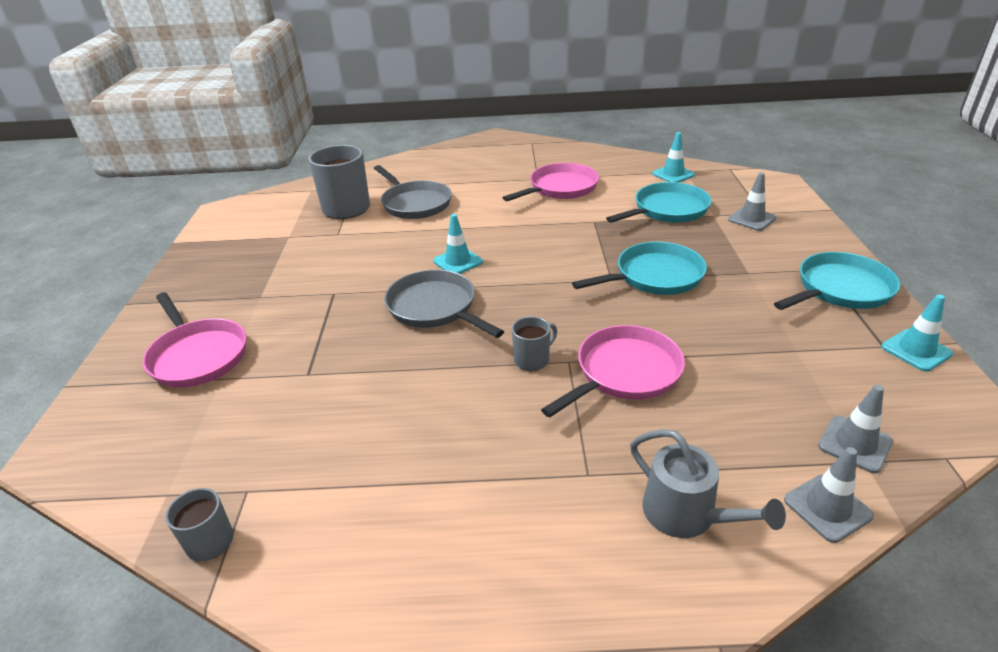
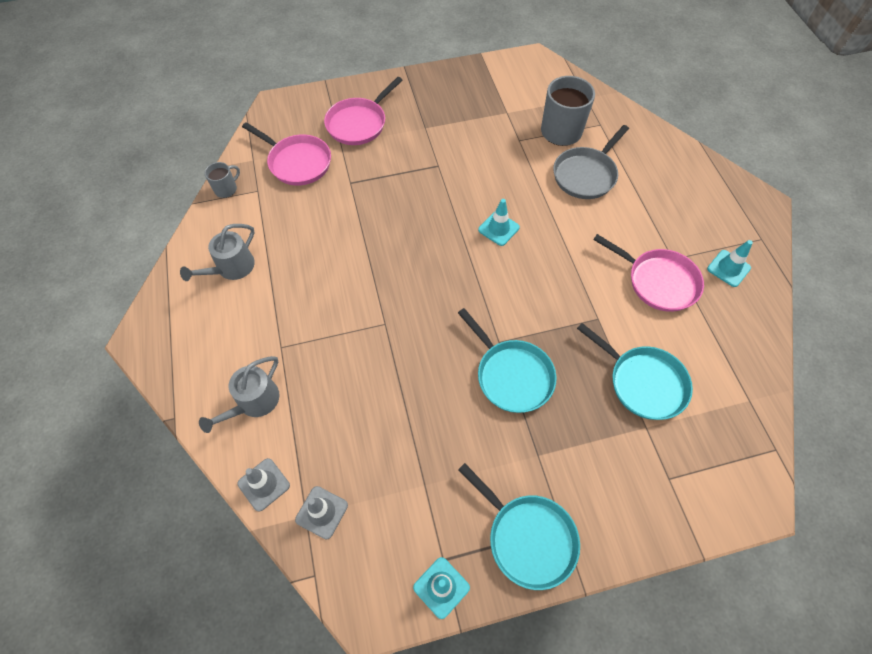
camera: 75 degrees right, 25 degrees up
grey pan [384,269,504,338] -> none
grey mug [512,316,557,371] -> none
pink pan [541,325,685,417] -> pink pan moved to [242,122,331,186]
turquoise traffic cone [652,132,695,183] -> turquoise traffic cone moved to [707,240,753,287]
grey traffic cone [728,172,776,231] -> none
none -> grey watering can [180,224,255,281]

